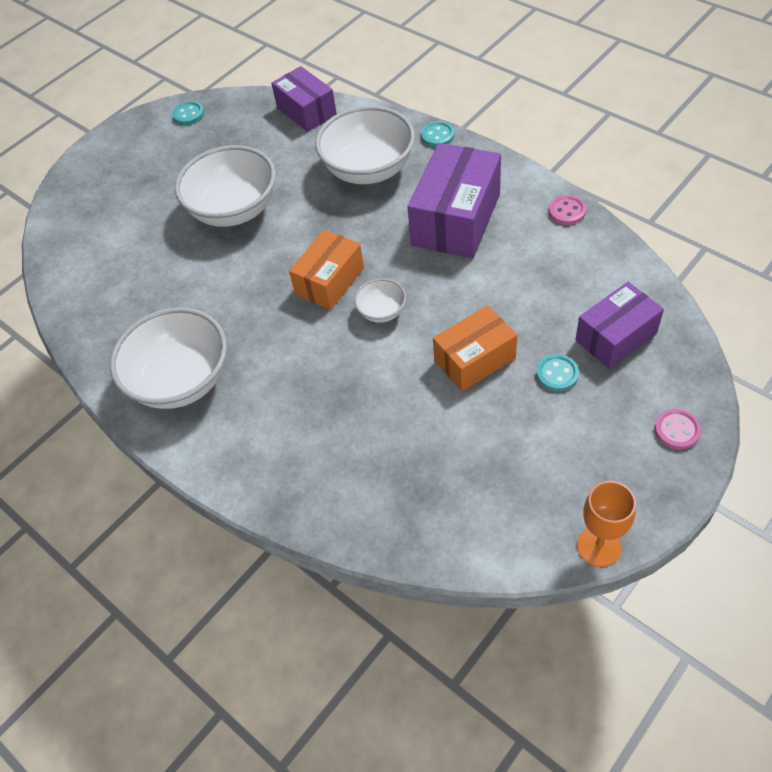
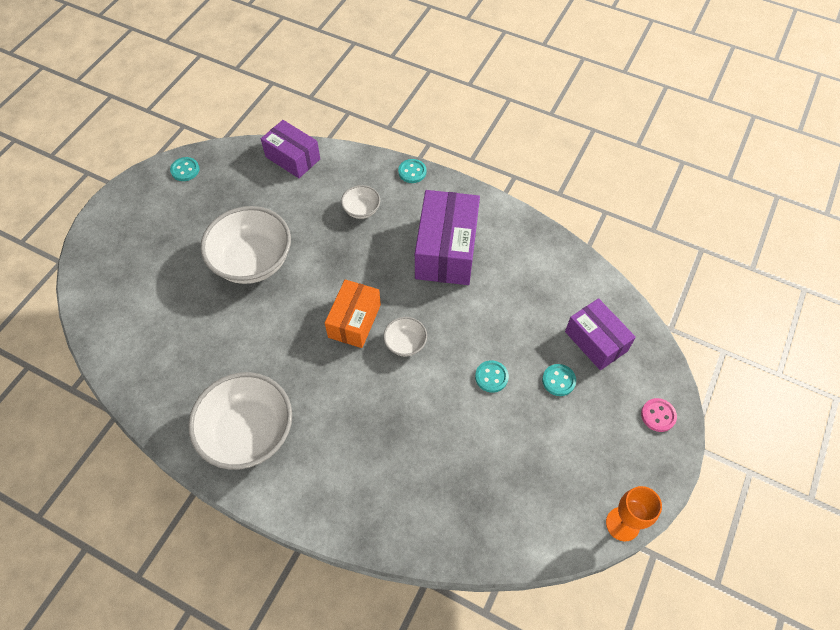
camera: 20 degrees left, 5 degrees up
white bowl [315,106,415,184] -> white bowl [341,185,380,219], size x0.47
orange box [433,305,517,391] -> turquoise button [475,360,509,393]
pink button [549,195,586,225] -> none
purple box [576,282,664,369] -> purple box turned 75 degrees counterclockwise [565,298,636,370]

